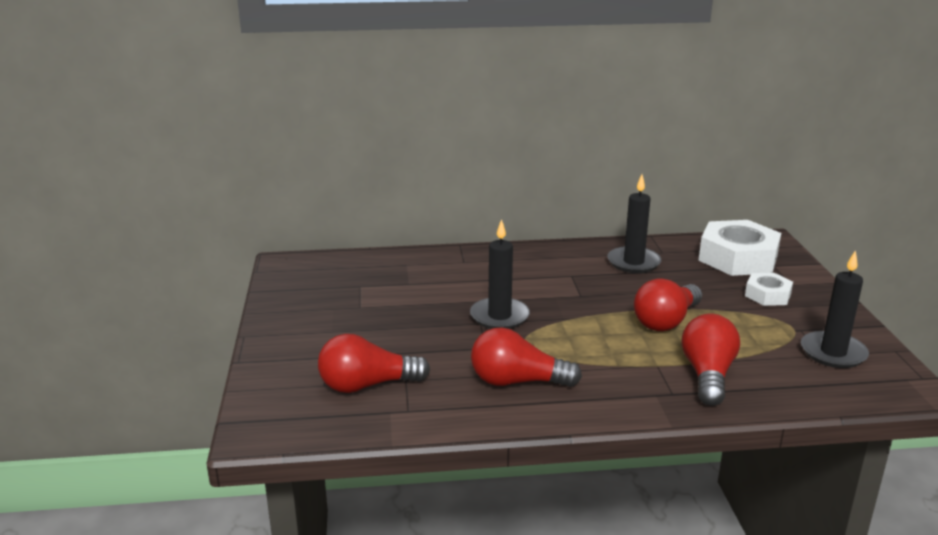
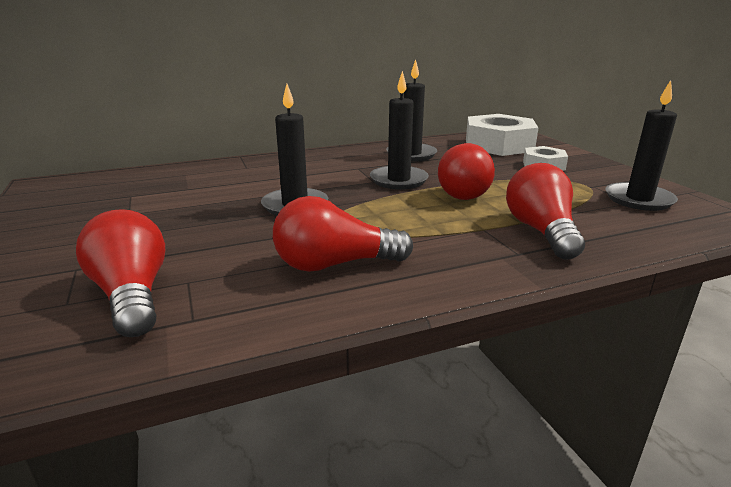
camera: 15 degrees left, 0 degrees up
red light bulb [318,334,430,393] -> red light bulb turned 90 degrees clockwise [76,209,165,337]
none -> black candle [370,71,429,189]

